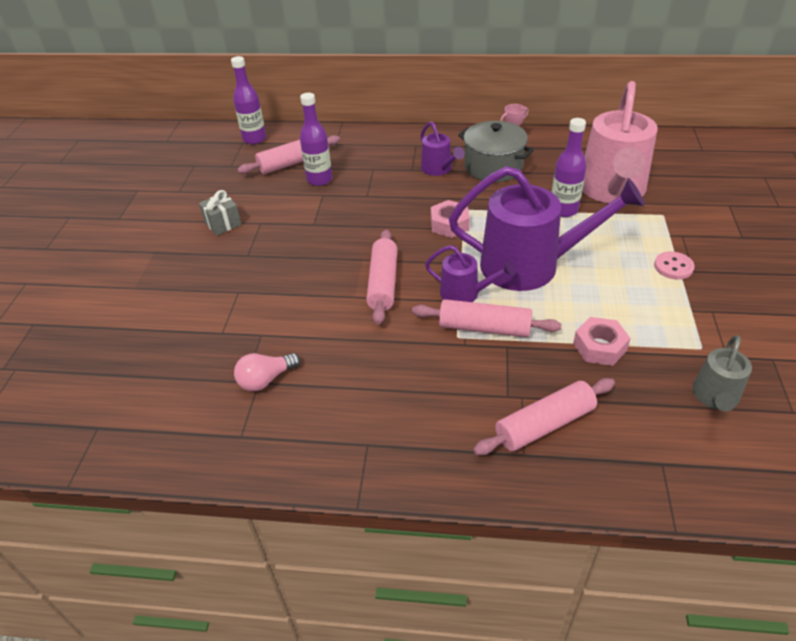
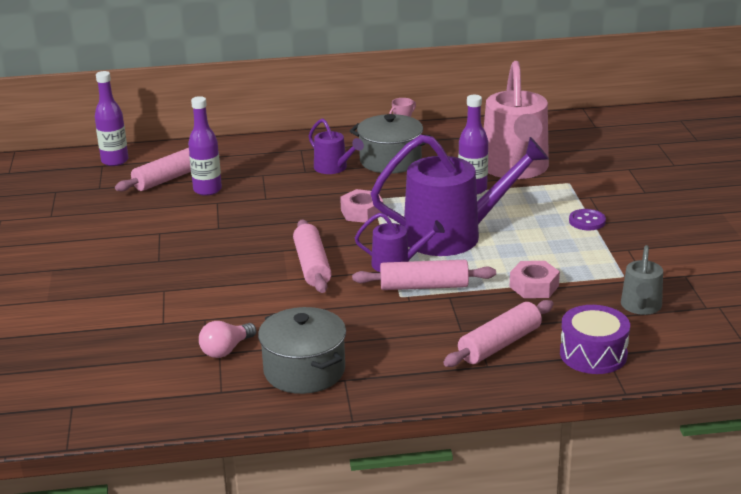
camera: 15 degrees left, 15 degrees down
grey gift [199,190,242,236] -> none
pink button [654,252,695,280] -> purple button [569,209,606,230]
none -> grey pot [258,307,346,394]
none -> purple drum [560,305,630,374]

